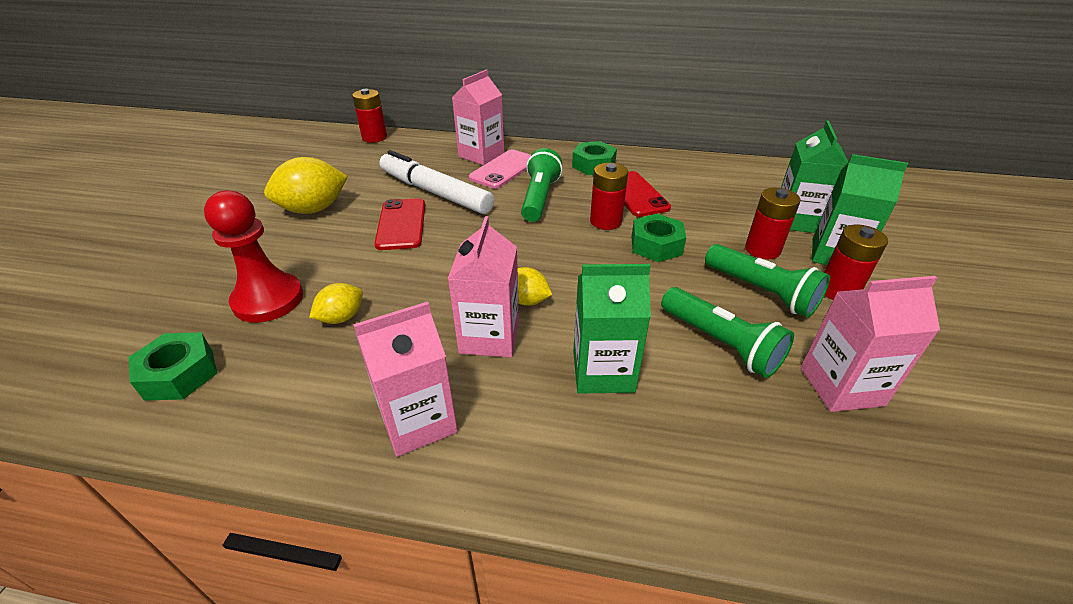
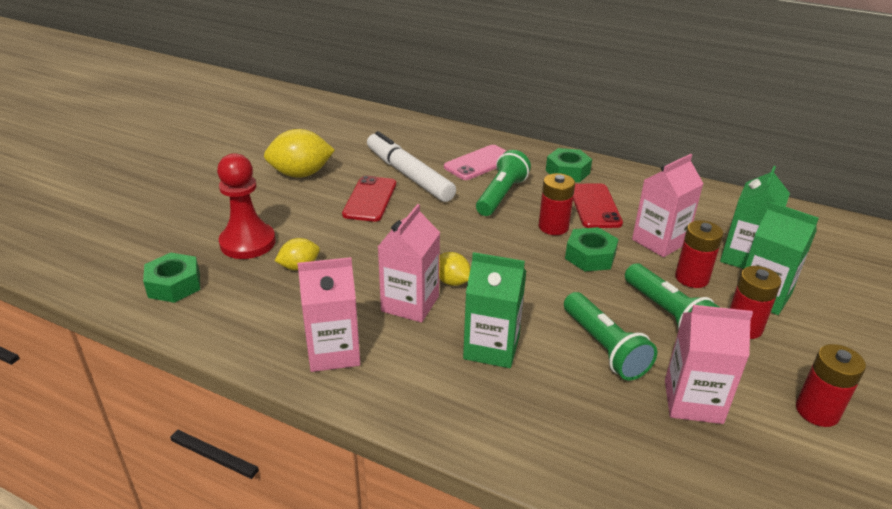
camera: 15 degrees right, 5 degrees down
red battery [352,89,387,143] -> red battery moved to [796,344,866,427]
pink carton [452,70,504,165] -> pink carton moved to [632,154,704,257]

